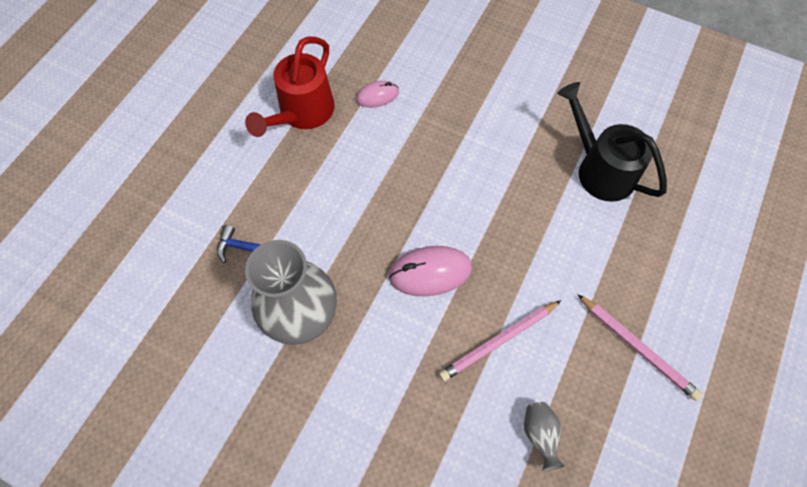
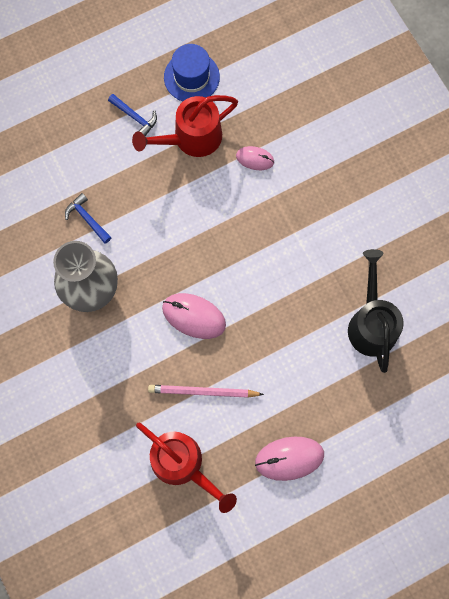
camera: 35 degrees right, 10 degrees up
grey vase [524,402,565,471] -> red watering can [136,423,237,513]
pink pencil [577,294,702,401] -> pink mouse [255,437,324,481]
none -> blue hammer [108,94,157,136]
none -> blue hat [164,44,220,101]

